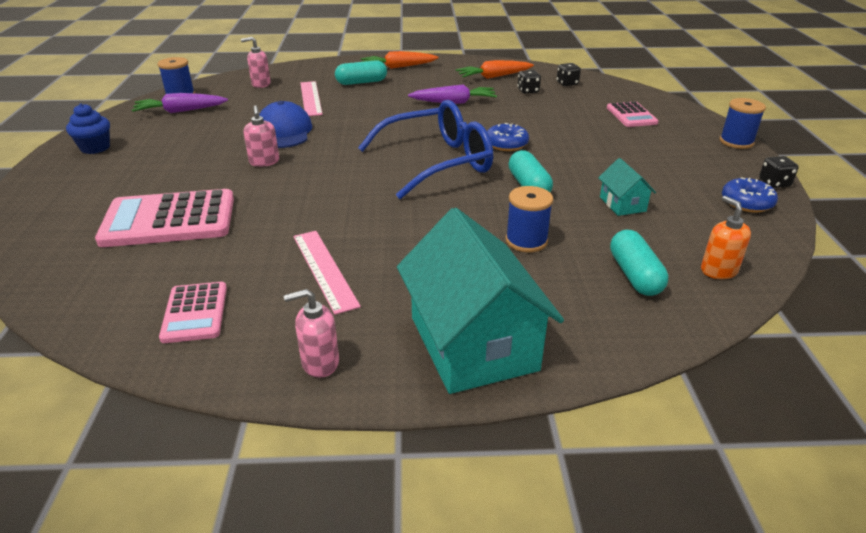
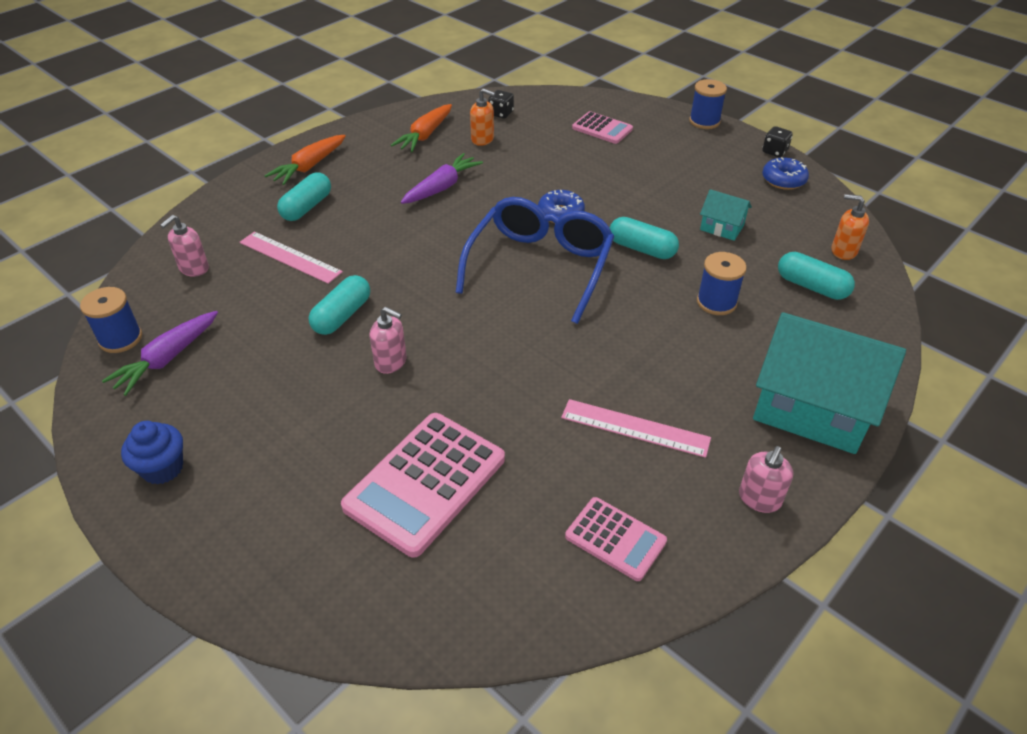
camera: 45 degrees left, 10 degrees up
blue cap [259,101,312,148] -> turquoise capsule [309,275,370,335]
black dice [517,70,541,94] -> orange soap dispenser [470,88,496,146]

